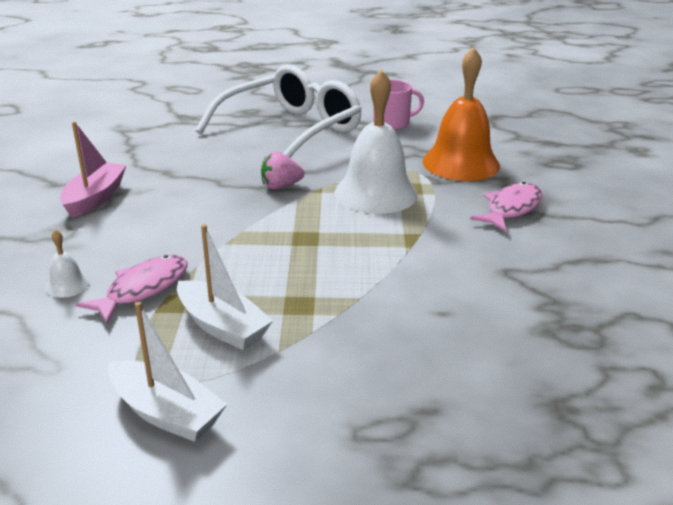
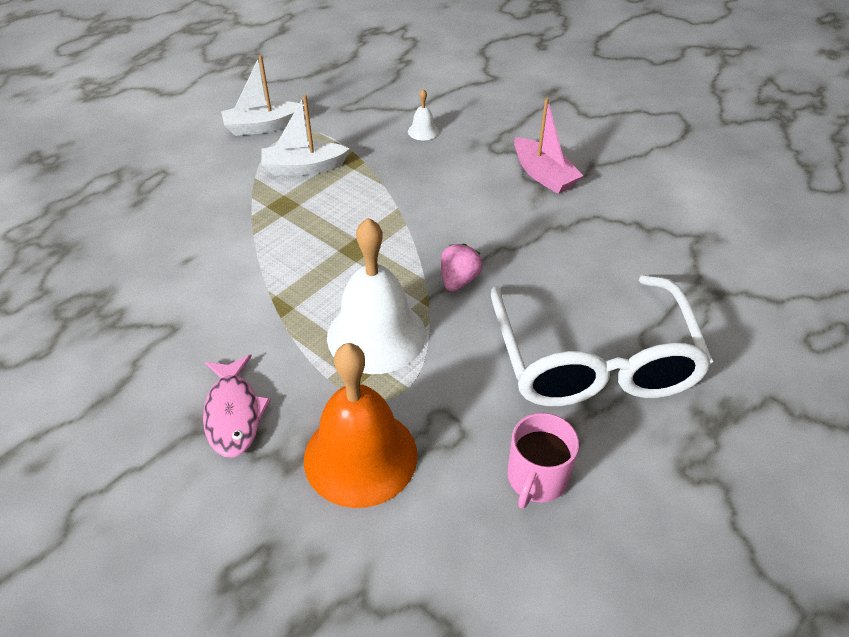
camera: 130 degrees right, 15 degrees up
pink fish [76,255,187,324] -> none

